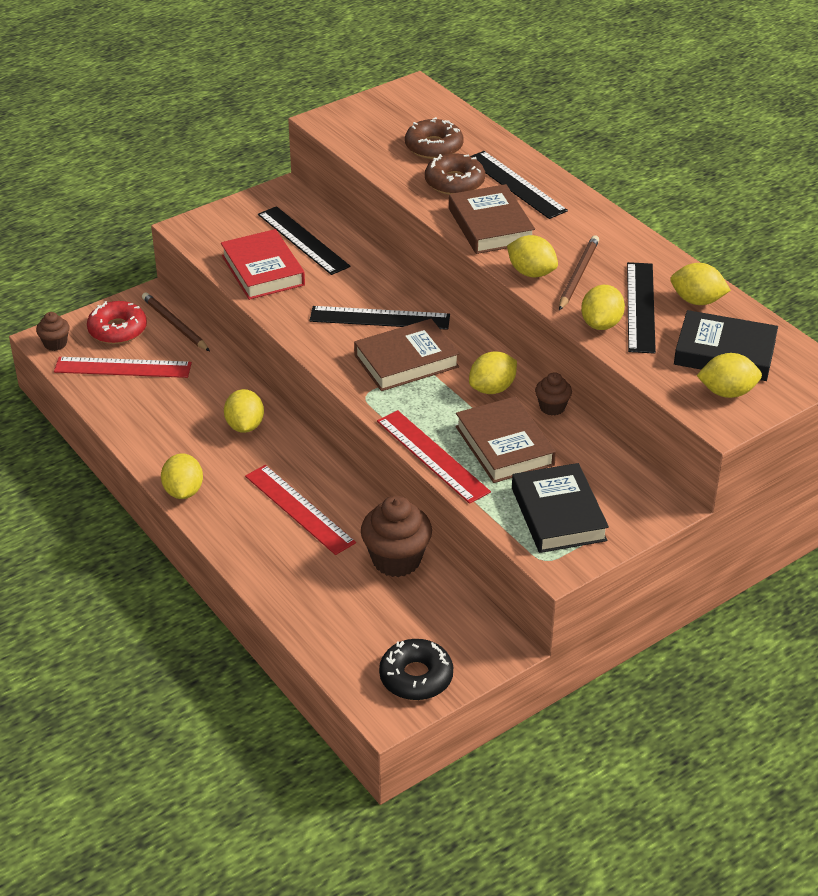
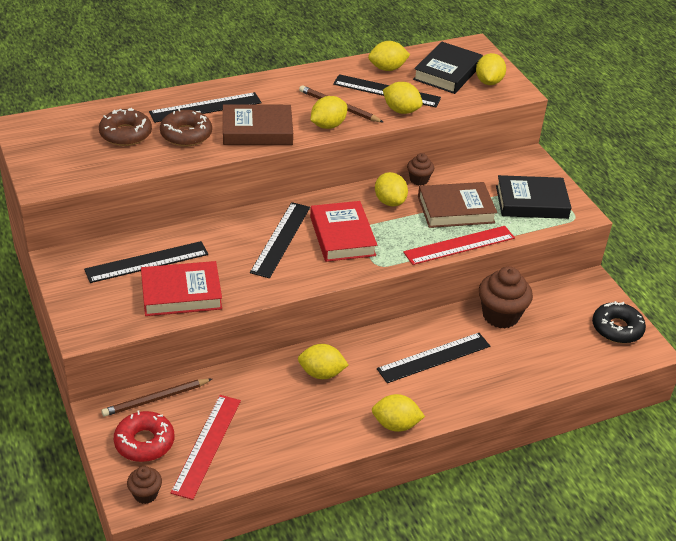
camera: 80 degrees left, 0 degrees up
red ruler [245,465,356,555] -> black ruler [377,333,490,383]
brown book [354,319,460,391] -> red book [310,201,377,262]
yellow lemon [670,263,731,305] -> yellow lemon turned 45 degrees clockwise [368,41,410,71]

